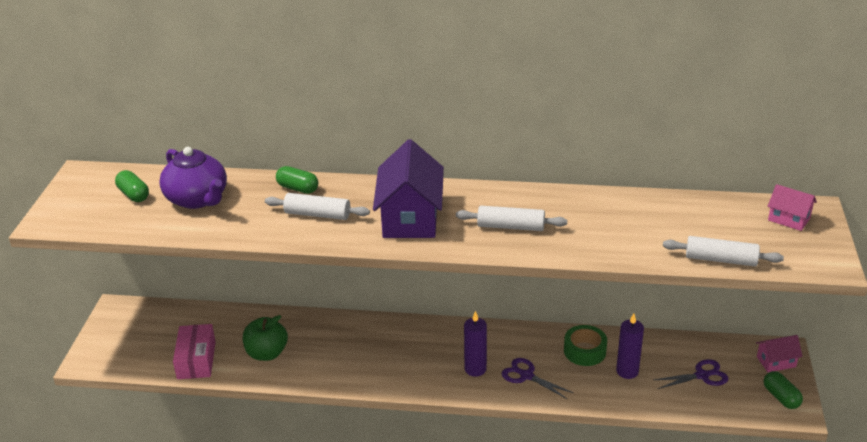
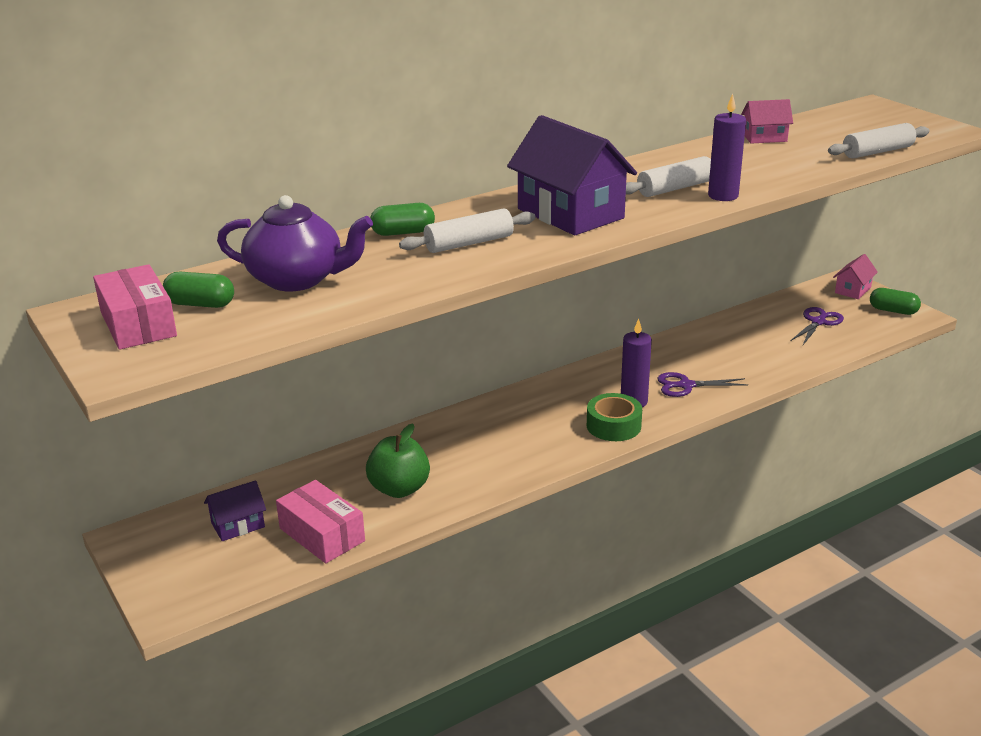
camera: 40 degrees left, 5 degrees down
green tape [564,325,607,366] -> green tape moved to [587,393,642,441]
purple candle [616,313,644,379] -> purple candle moved to [708,94,746,201]
pink house [767,184,817,231] -> pink house moved to [741,99,793,143]
none -> pink box [93,264,177,350]
none -> purple house [204,480,266,541]

